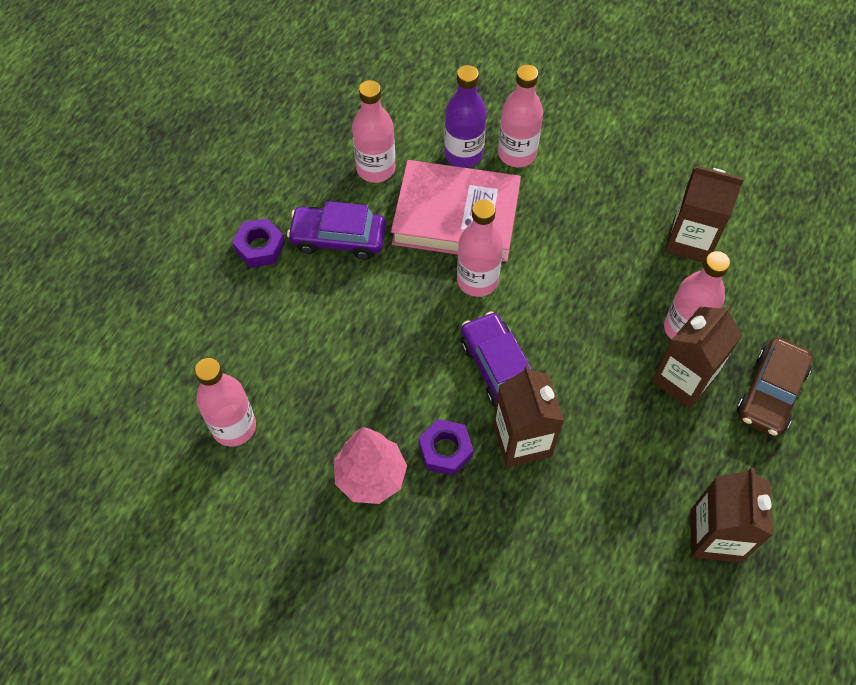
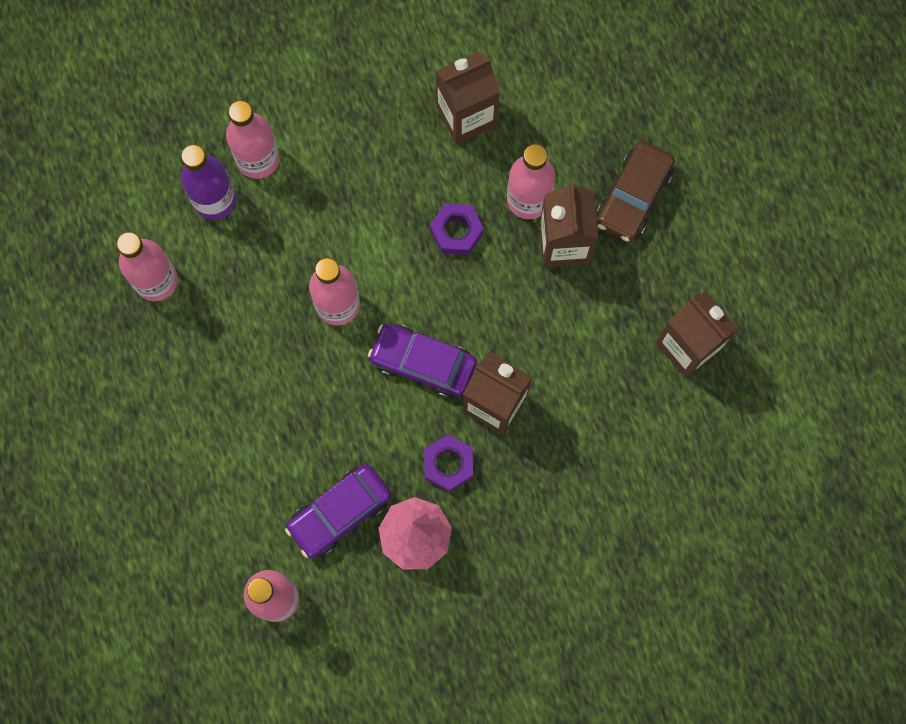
camera: 45 degrees left, 15 degrees up
purple nut [232,218,285,268] -> purple nut moved to [430,203,484,255]
purple car [287,201,386,260] -> purple car moved to [285,464,391,558]
pink book [391,160,521,262] -> none
brown car [737,337,813,436] -> brown car turned 45 degrees clockwise [596,141,675,242]

